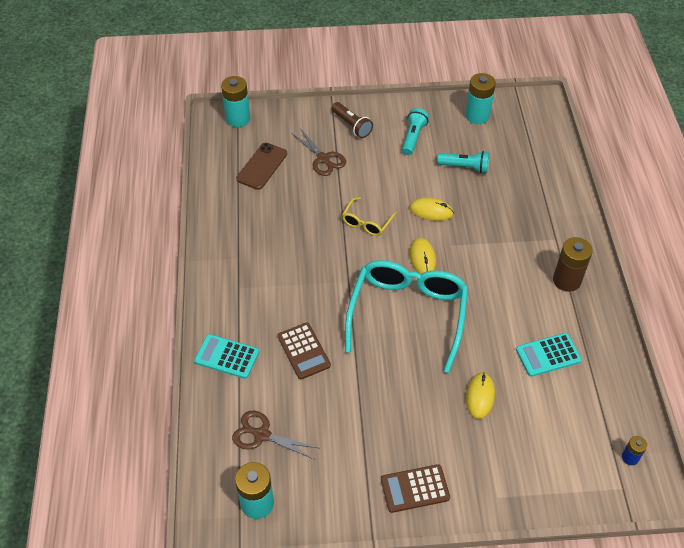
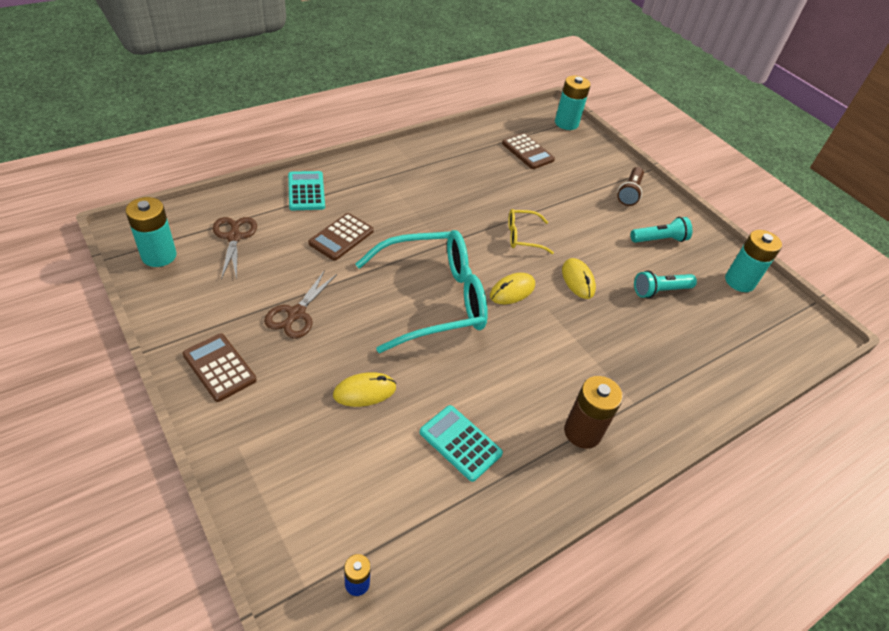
camera: 55 degrees right, 5 degrees down
brown phone [236,143,287,190] -> brown calculator [502,133,555,169]
brown scissors [291,128,346,176] -> brown scissors moved to [264,270,337,339]
turquoise flashlight [437,151,489,173] -> turquoise flashlight turned 90 degrees clockwise [634,271,697,298]

